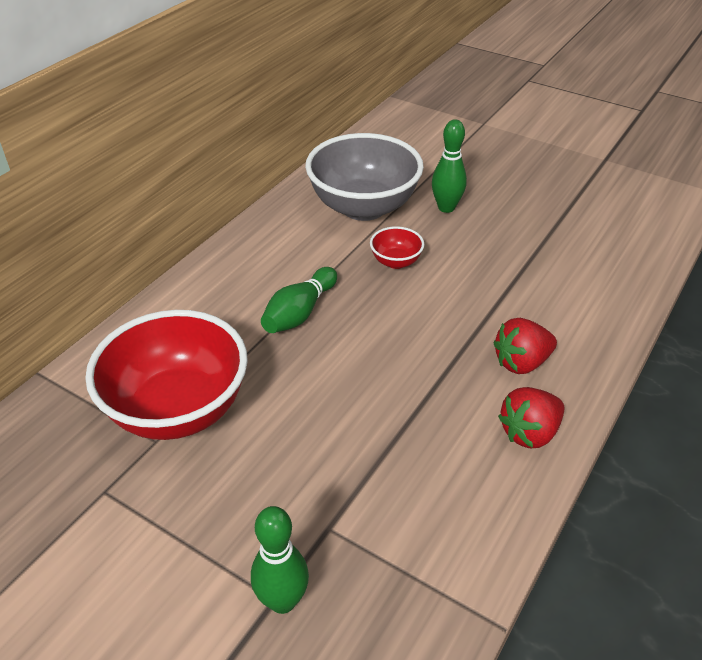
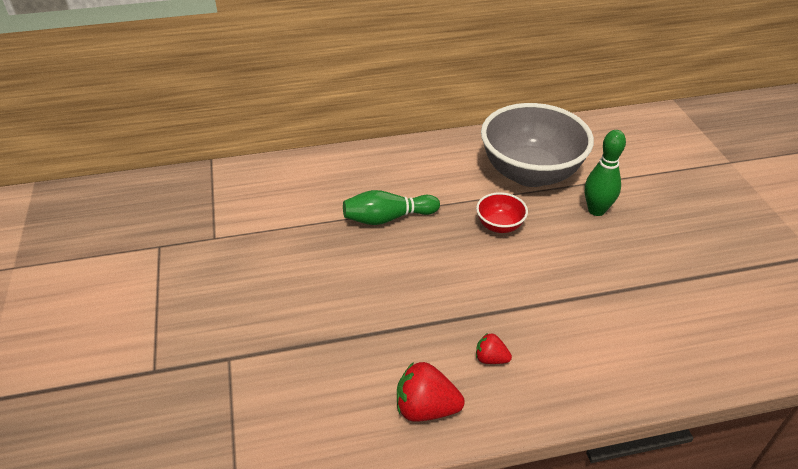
camera: 45 degrees right, 0 degrees up
red bowl [85,310,248,440] -> none
green bowling pin [251,506,309,614] -> none
red strawberry [493,318,557,374] -> red strawberry [476,333,512,364], size x0.57

